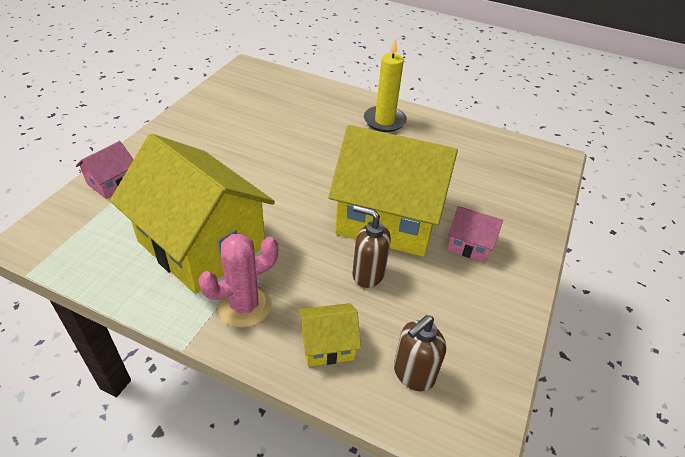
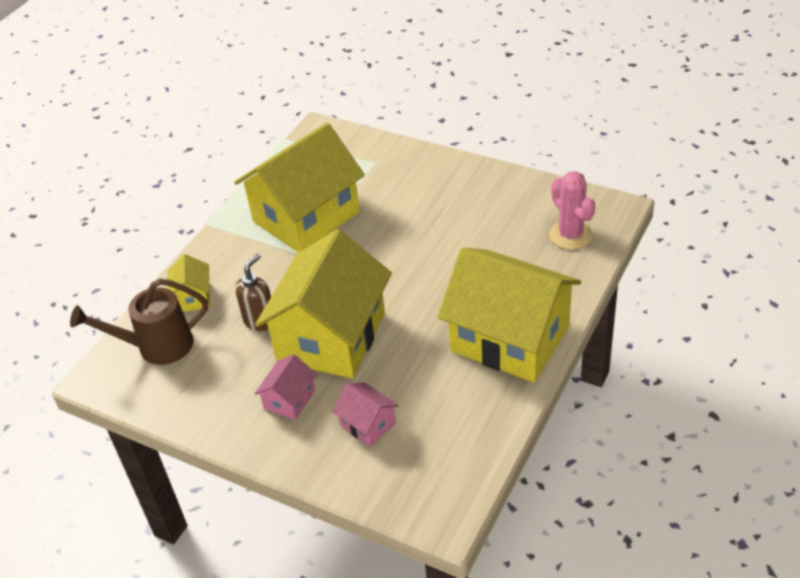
camera: 100 degrees right, 0 degrees up
pink house [76,141,134,199] -> pink house moved to [332,383,399,447]
pink cactus [198,234,278,328] -> pink cactus moved to [549,171,595,250]
yellow candle [364,38,407,132] -> yellow house [437,248,581,382]
brown soap dispenser [394,315,446,391] -> brown watering can [70,278,208,365]

